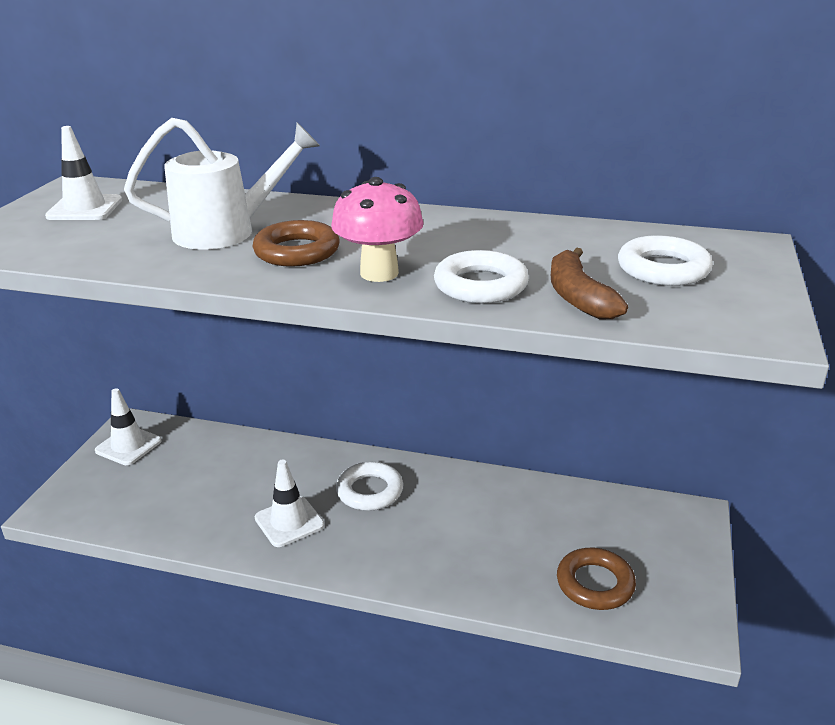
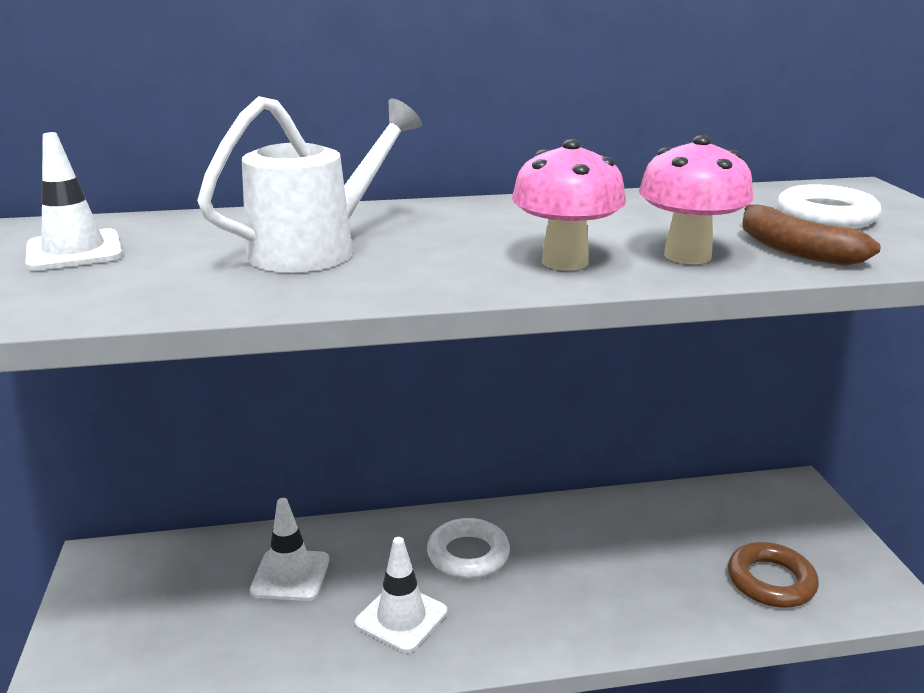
camera: 25 degrees left, 5 degrees down
white traffic cone [95,388,162,465] -> white traffic cone moved to [250,498,329,601]
brown ring [253,220,340,267] -> none
white ring [434,250,529,303] -> pink mushroom [639,135,753,264]

